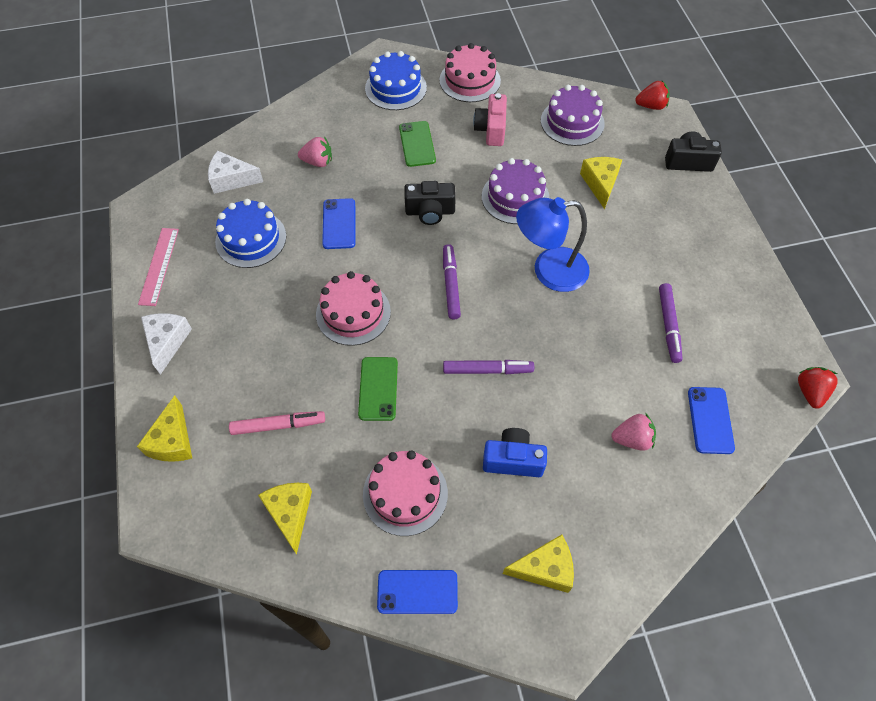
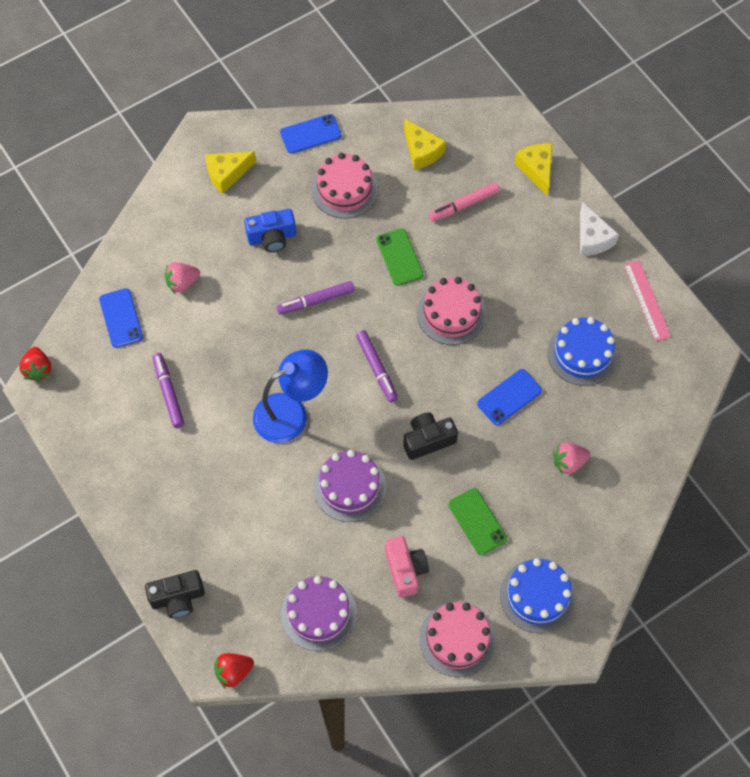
camera: 160 degrees right, 5 degrees up
white cheese [208,151,263,194] -> none
blue phone [322,198,355,249] -> blue phone turned 75 degrees clockwise [477,369,542,425]
yellow cheese [580,157,622,209] -> none

